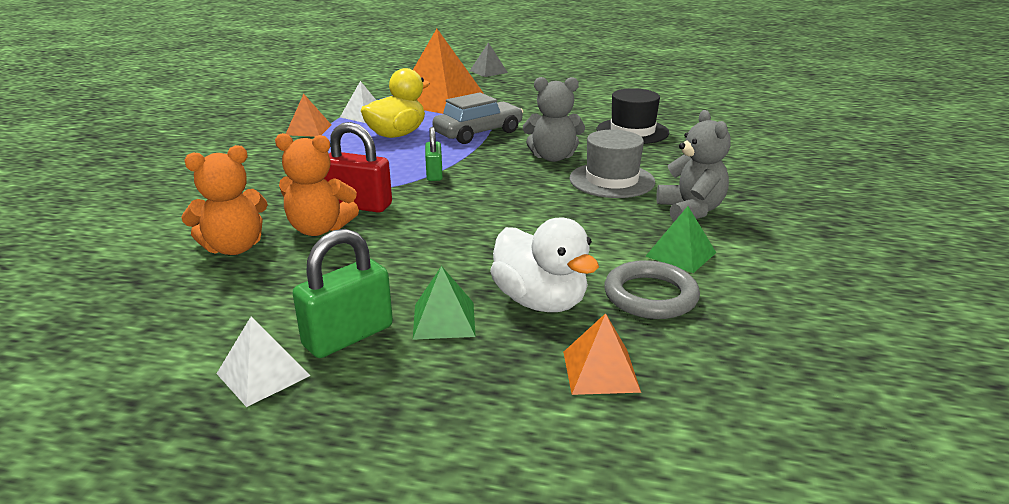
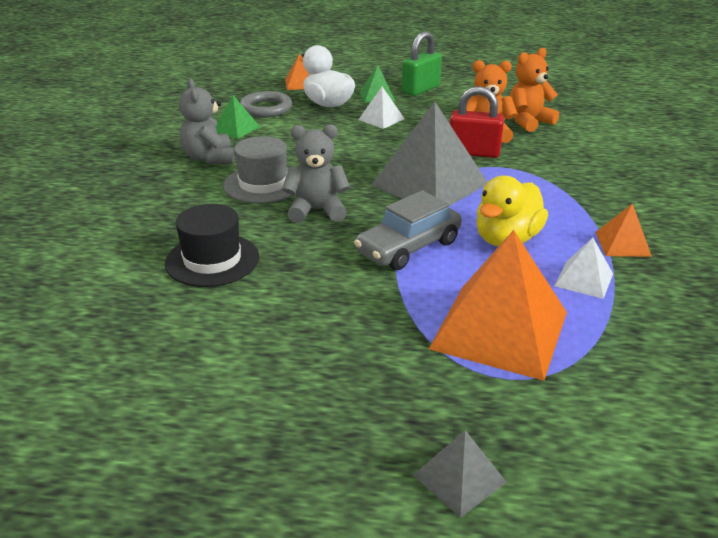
camera: 175 degrees right, 5 degrees up
white pyramid [216,317,311,407] -> white pyramid moved to [358,87,405,129]
green padlock [425,127,443,181] -> grey pyramid [371,101,488,206]

